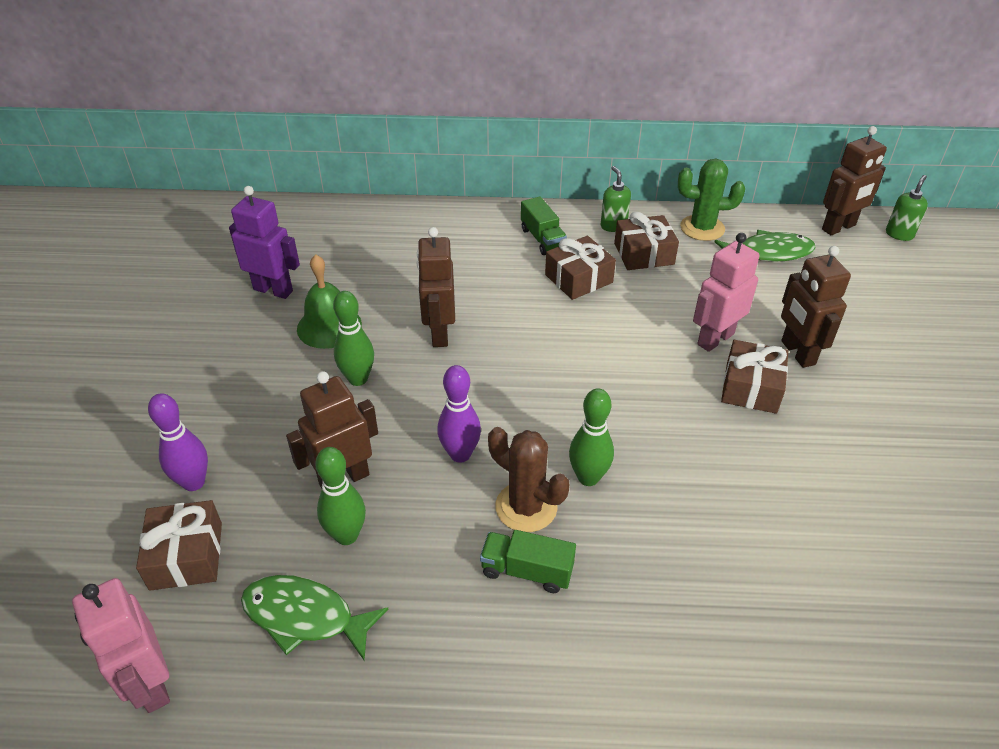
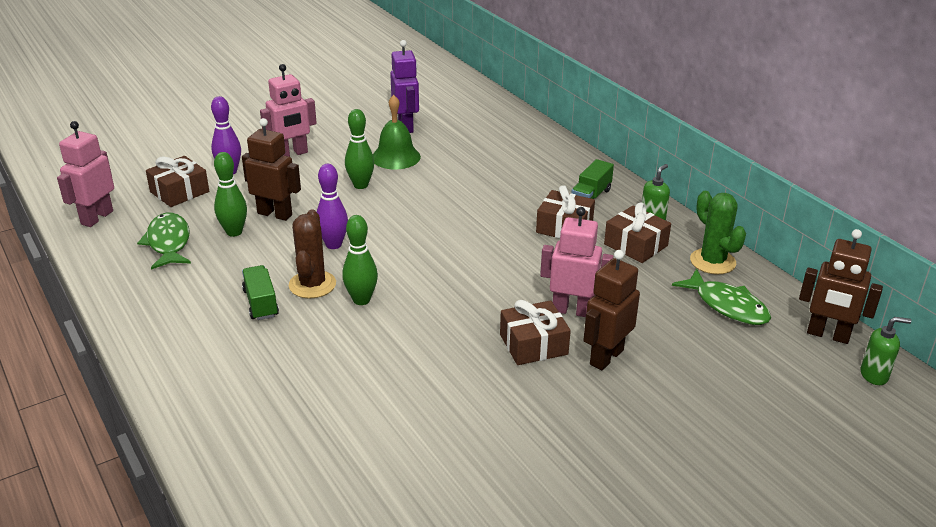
camera: 55 degrees right, 10 degrees down
brown robot [417,227,455,347] -> none
none -> pink robot [260,64,317,157]

